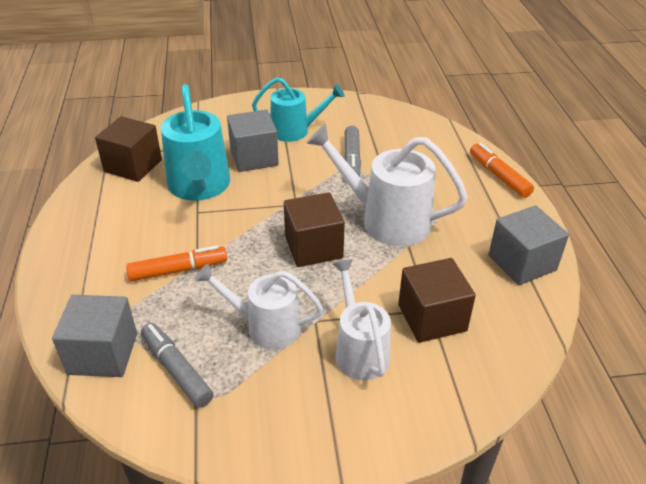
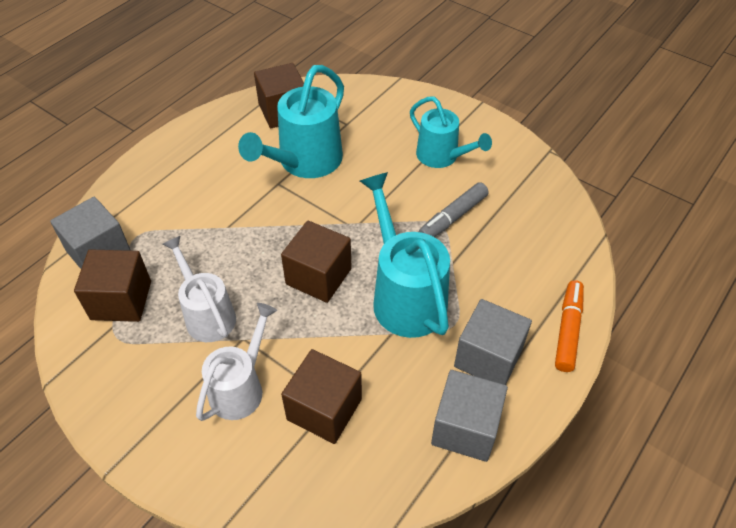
camera: 45 degrees right, 10 degrees up
orange marker [126,245,227,282] -> none
grey marker [141,323,213,408] -> brown cube [74,249,151,322]
grey cube [227,110,279,172] -> grey cube moved to [454,299,532,385]
white watering can [306,124,468,246] -> turquoise watering can [360,172,450,338]

